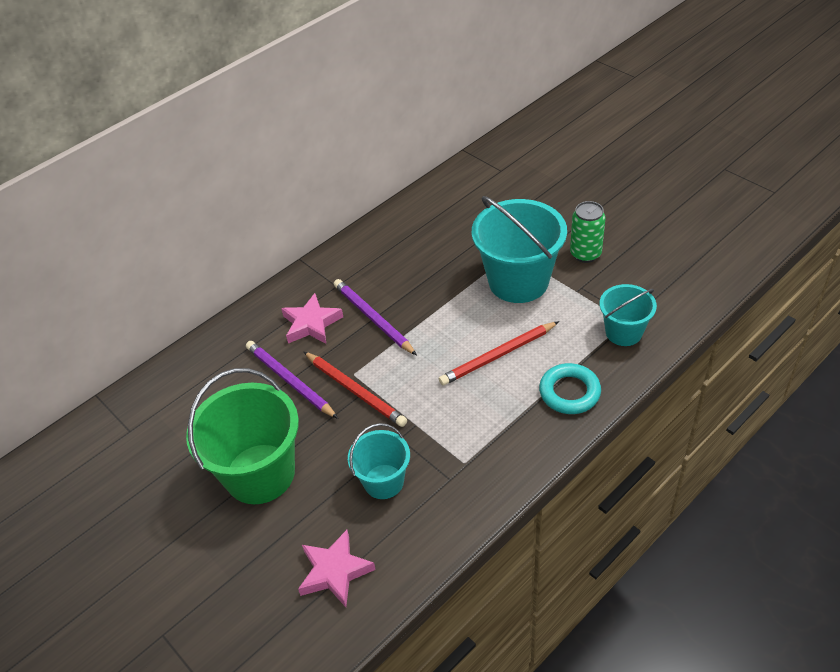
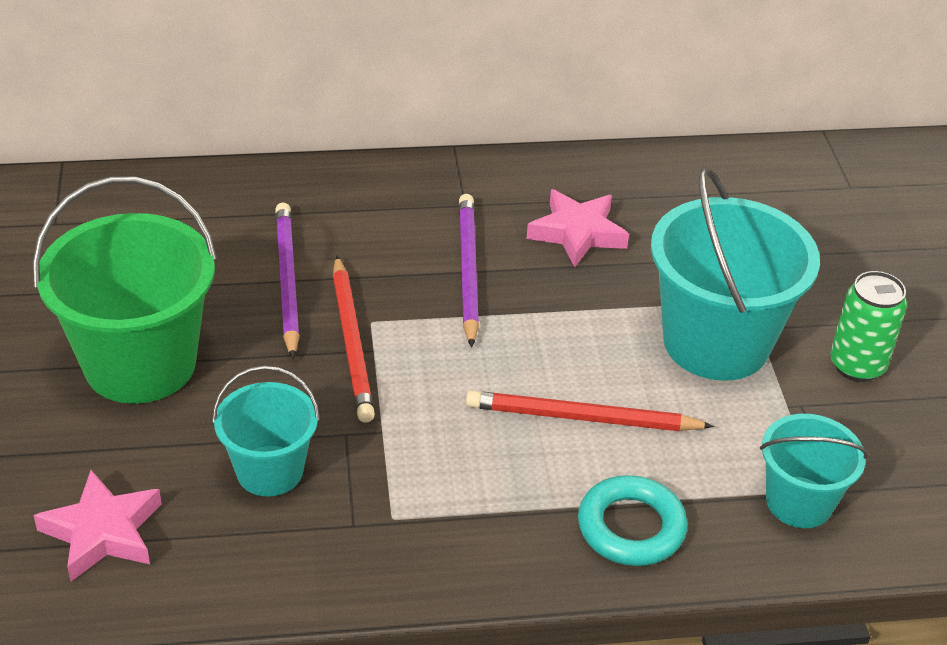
camera: 30 degrees right, 5 degrees down
pink star [281,293,343,344] -> pink star moved to [527,189,629,267]

